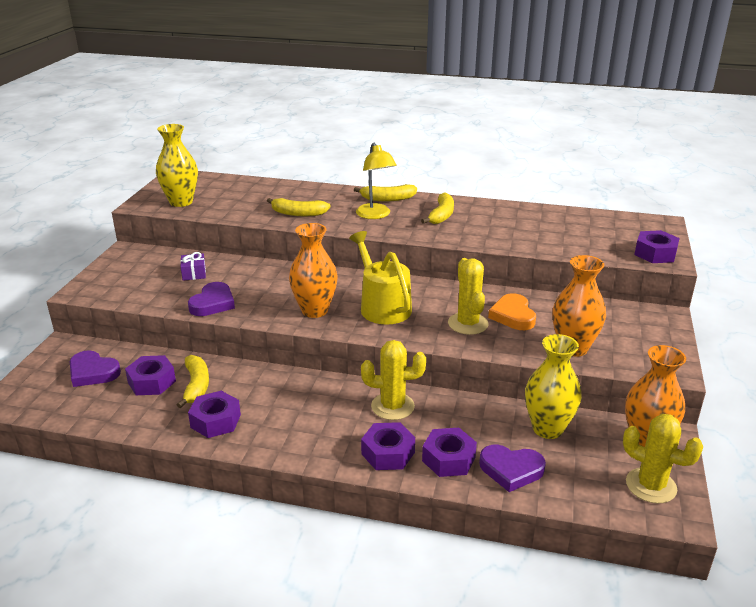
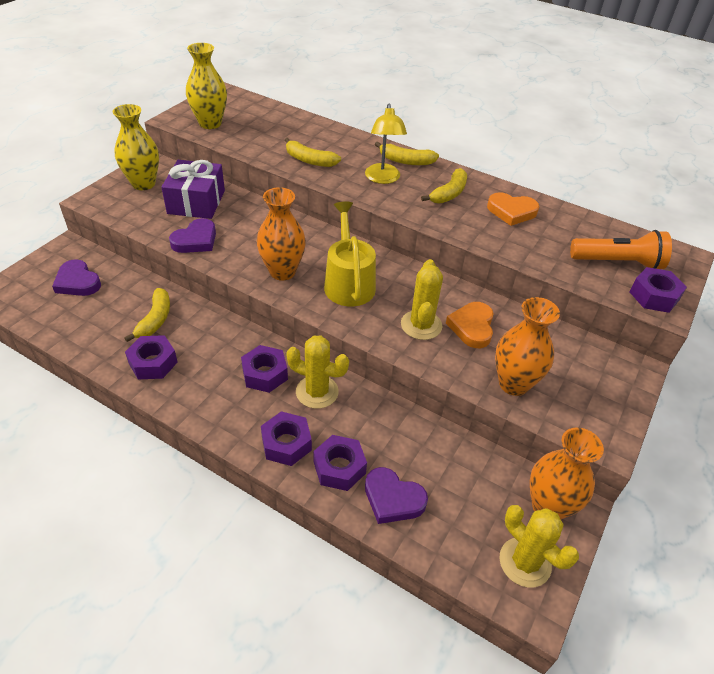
camera: 15 degrees right, 15 degrees up
purple nut [125,355,176,395] -> purple nut moved to [241,345,288,393]
purple gift [180,252,206,281] -> purple gift [161,160,225,219], size x2.09
yellow vase [525,334,582,439] -> yellow vase moved to [113,104,159,190]
none -> orange heart [487,192,540,226]
none -> orange flashlight [570,230,672,269]

